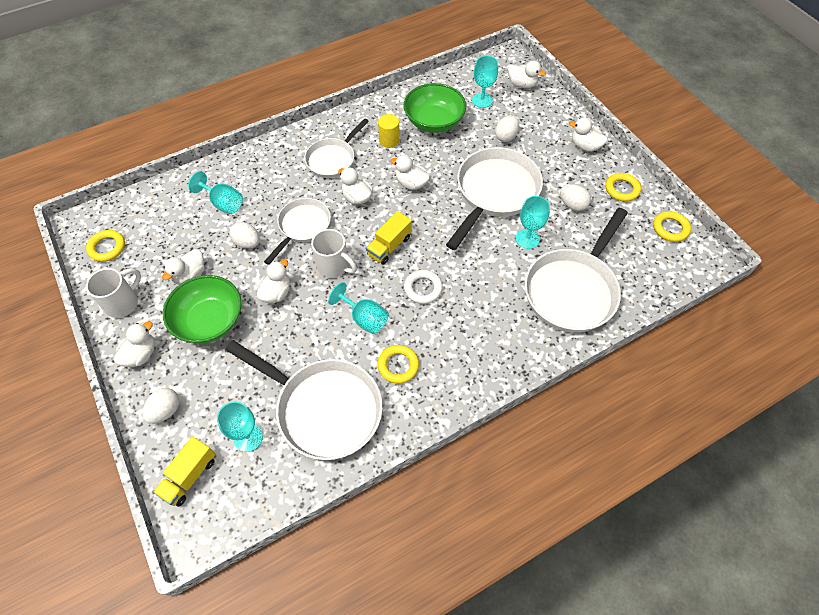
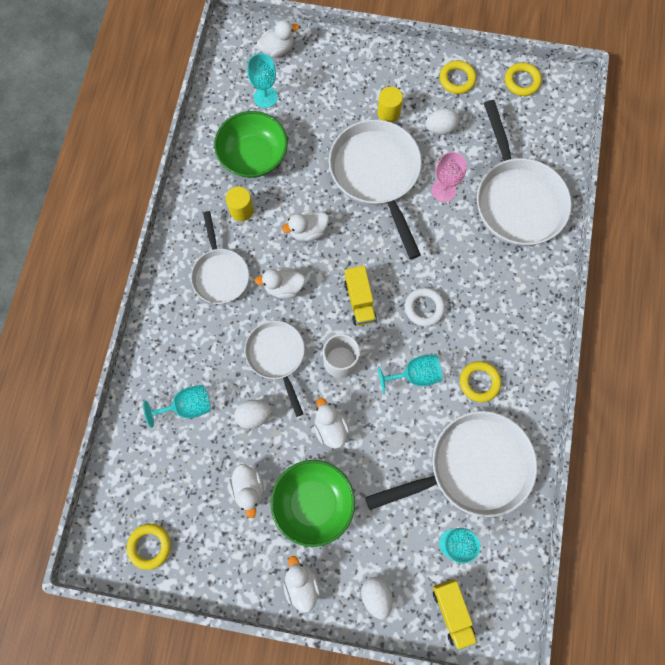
camera: 50 degrees left, 15 degrees up
white mug [86,268,141,318] -> none
white egg [495,115,519,142] -> none
turquoise goblet [516,196,550,249] -> pink goblet [431,152,467,202]
white duck [569,118,608,152] -> none
none -> yellow cylinder [377,87,403,123]

